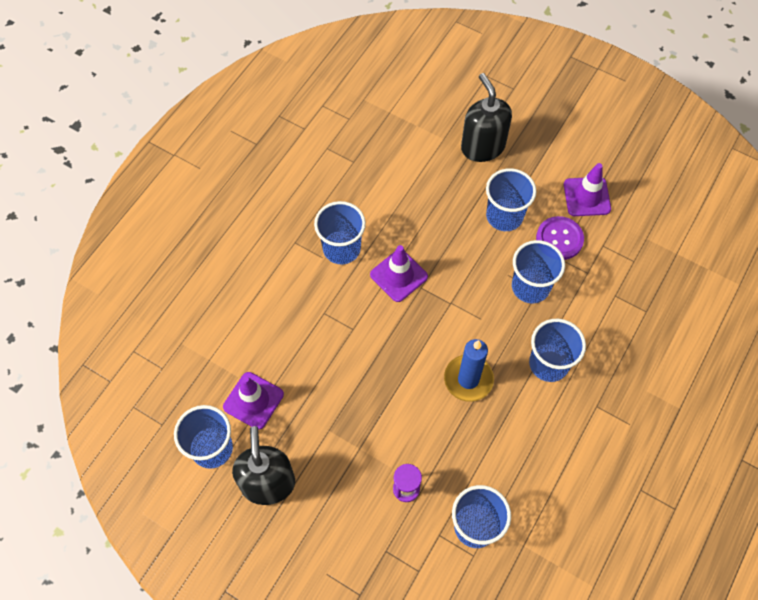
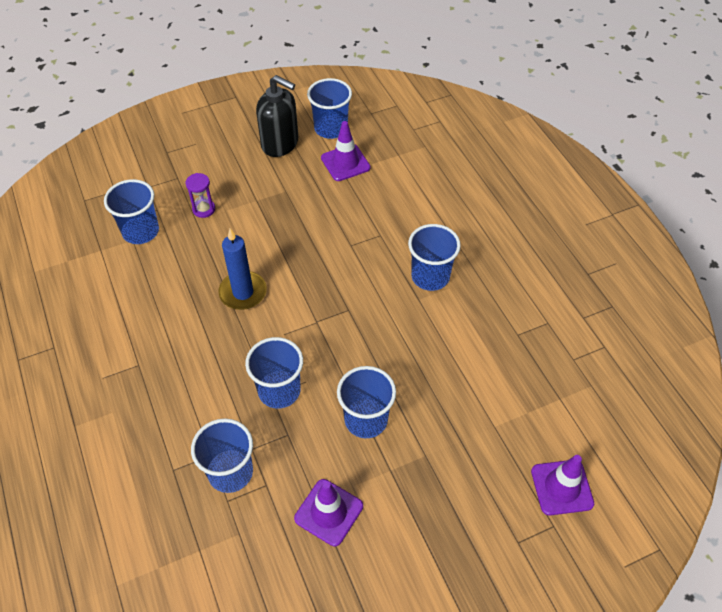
camera: 125 degrees right, 10 degrees down
purple traffic cone [370,245,428,302] -> purple traffic cone moved to [531,455,594,516]
black soap dispenser [461,73,512,162] -> none
blue cup [529,319,586,382] -> blue cup moved to [191,418,253,493]
purple button [536,216,584,260] -> none

